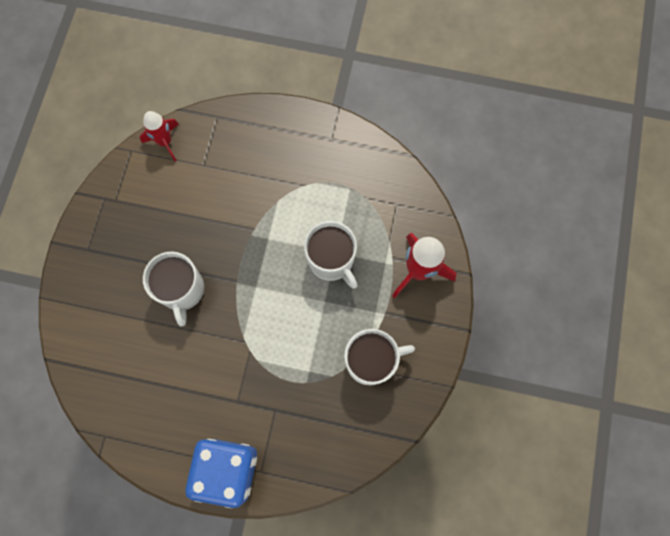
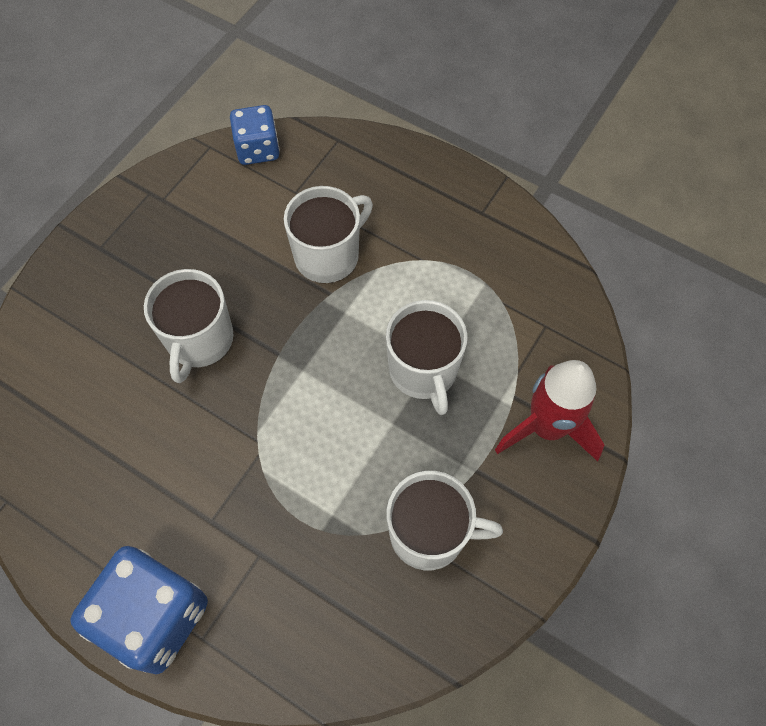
camera: 20 degrees right, 10 degrees down
red rocket [140,111,179,161] -> blue dice [230,105,280,165]
none -> white mug [284,186,373,283]

